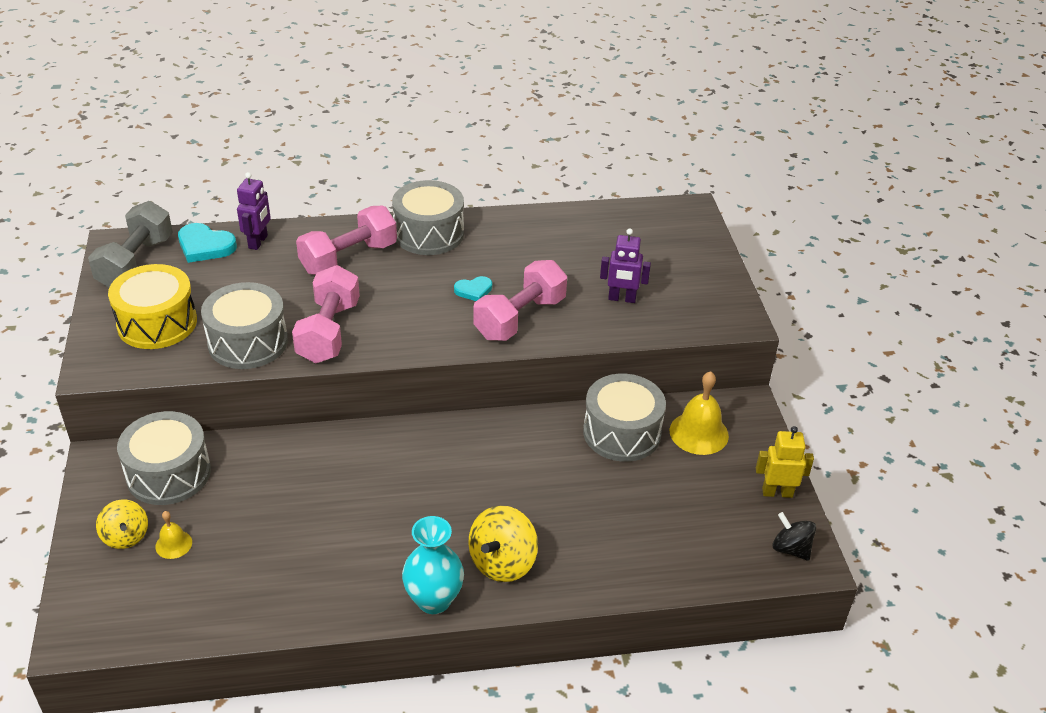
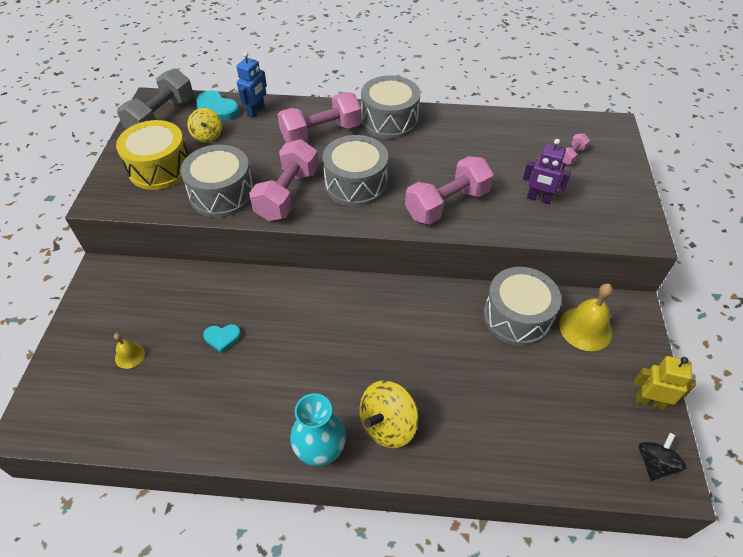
camera: 15 degrees right, 10 degrees up
yellow spinning top [96,500,148,549] -> yellow spinning top moved to [187,108,222,142]
grey drum [117,411,211,505] -> grey drum moved to [322,135,388,207]
purple robot [237,172,271,250] -> blue robot [236,52,267,118]
turquoise heart [454,276,492,301] -> turquoise heart moved to [203,324,241,353]
black spinning top [773,512,816,561] -> black spinning top turned 60 degrees clockwise [639,433,687,481]
none -> pink dumbbell [562,134,590,165]

